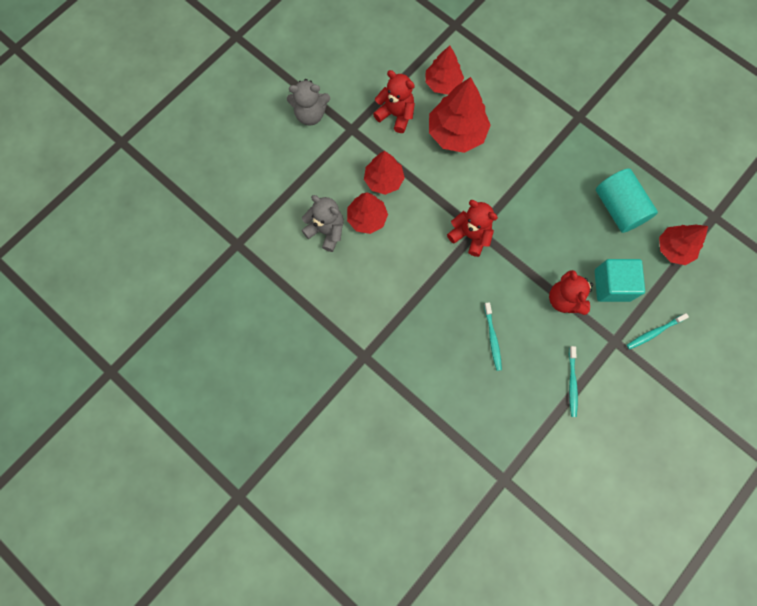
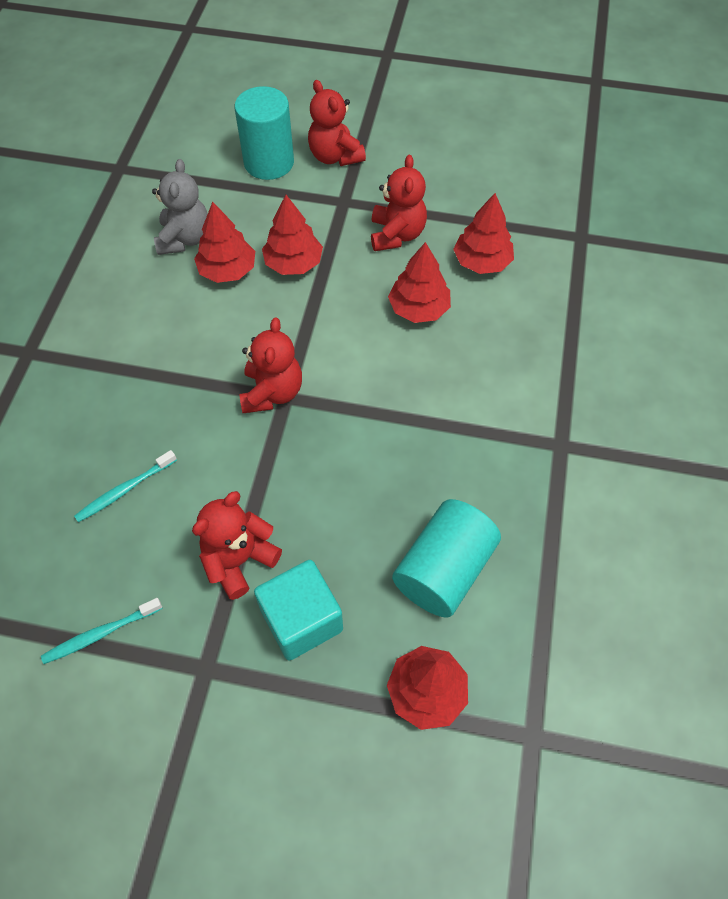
camera: 60 degrees right, 15 degrees down
grey teddy bear [287,79,330,125] -> red teddy bear [308,80,366,166]
red tree [429,77,491,153] -> red tree [388,242,451,323], size x0.65
turquoise toothbrush [627,313,689,350] -> none
none -> turquoise cylinder [235,86,294,180]

